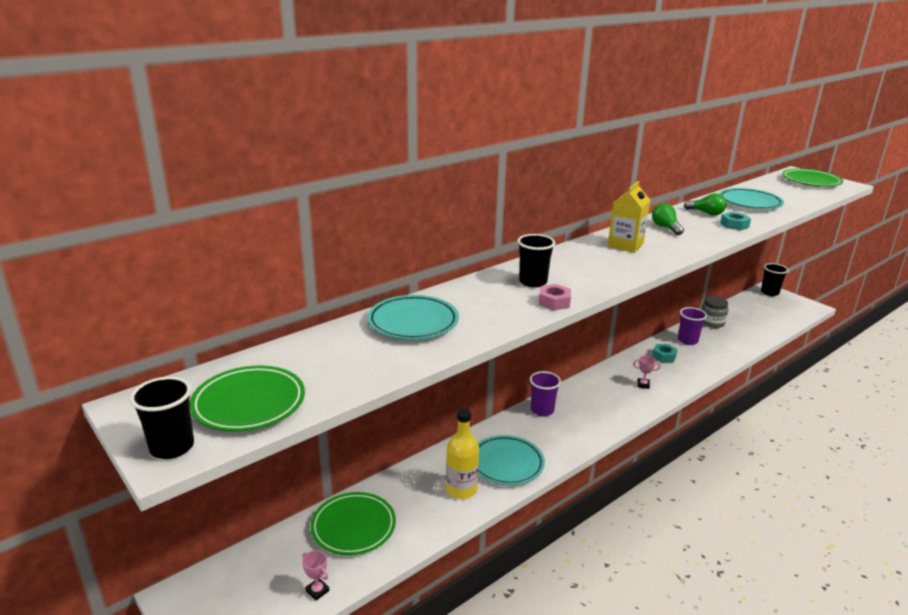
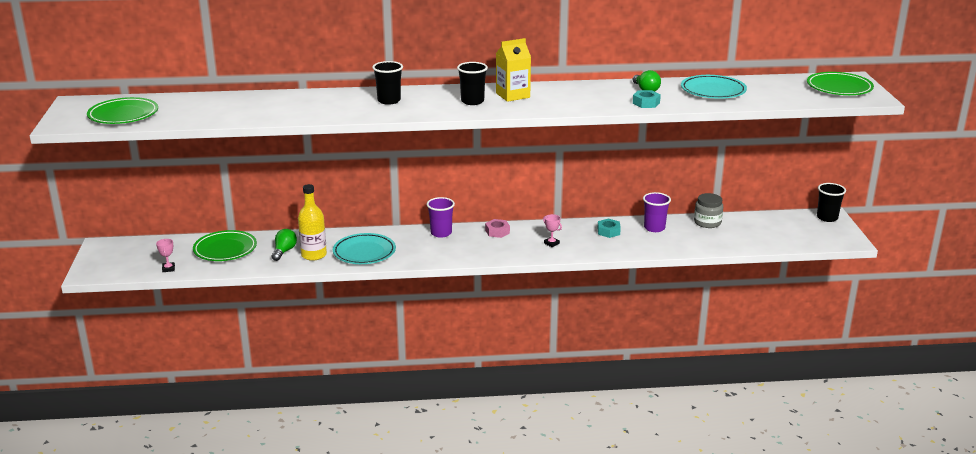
camera: 35 degrees right, 0 degrees up
black cup [130,377,194,459] -> black cup moved to [457,62,488,105]
turquoise plate [367,295,459,340] -> none
pink nut [539,284,571,310] -> pink nut moved to [485,219,510,238]
green light bulb [652,203,684,235] -> green light bulb moved to [272,229,297,261]

